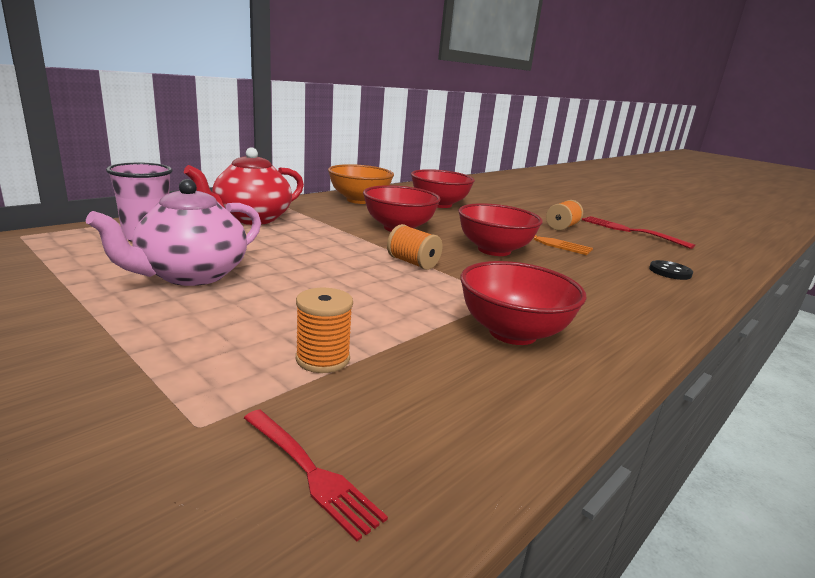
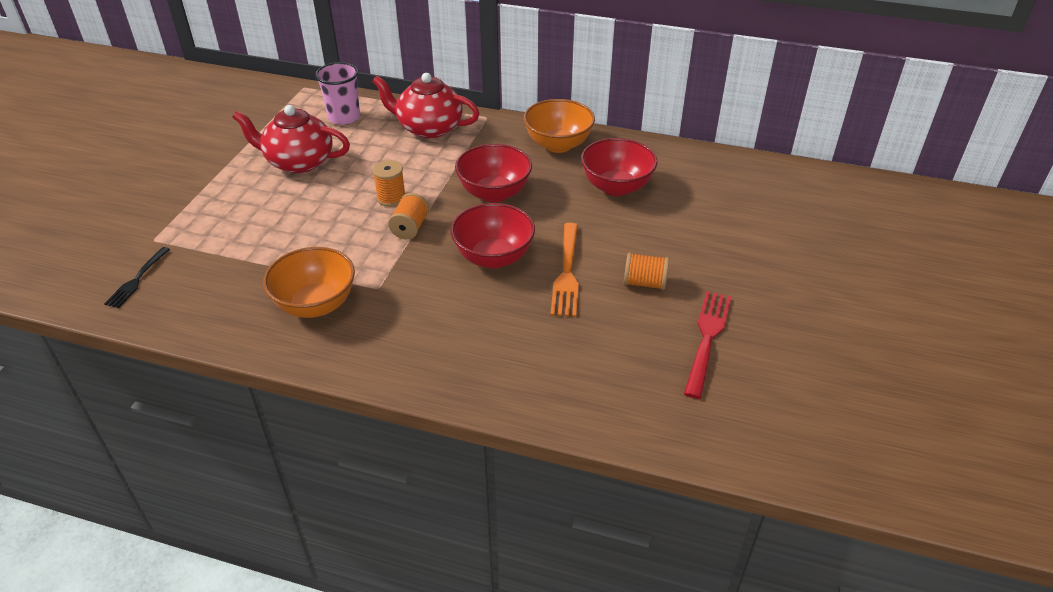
camera: 65 degrees right, 20 degrees up
pink teapot [86,179,261,286] -> red teapot [232,105,350,173]
red fork [244,409,388,542] -> black fork [104,247,170,308]
orange spool [296,288,353,373] -> orange spool moved to [373,160,405,207]
red bowl [460,261,587,345] -> orange bowl [263,247,355,318]
black button [649,260,693,280] -> none

